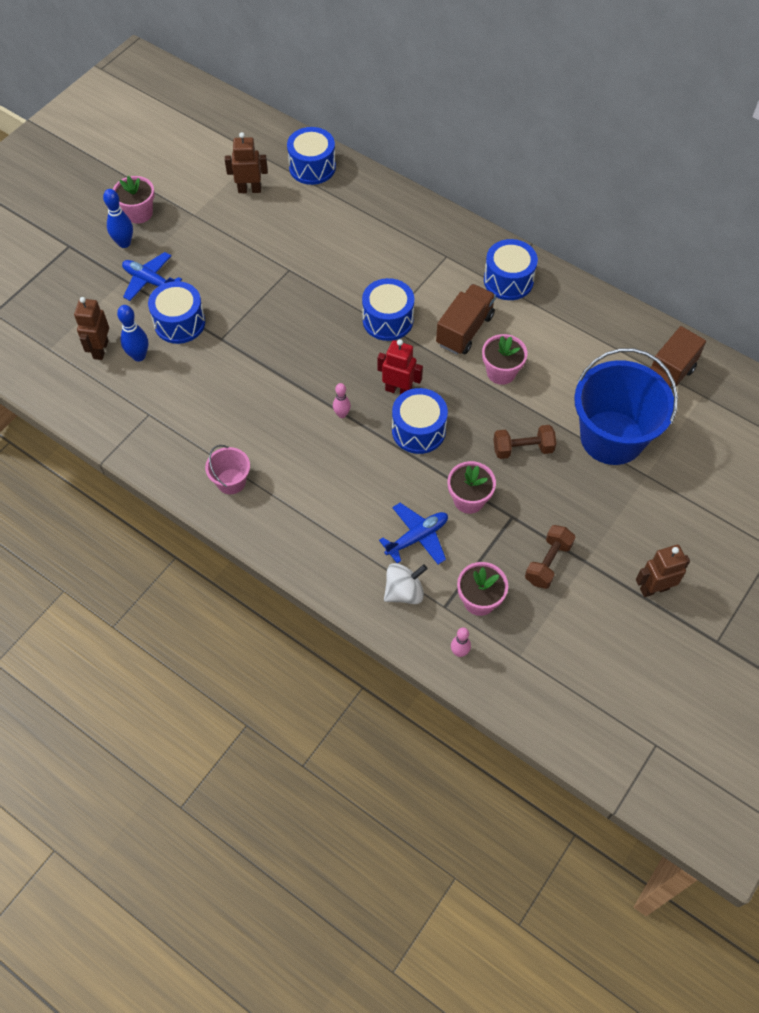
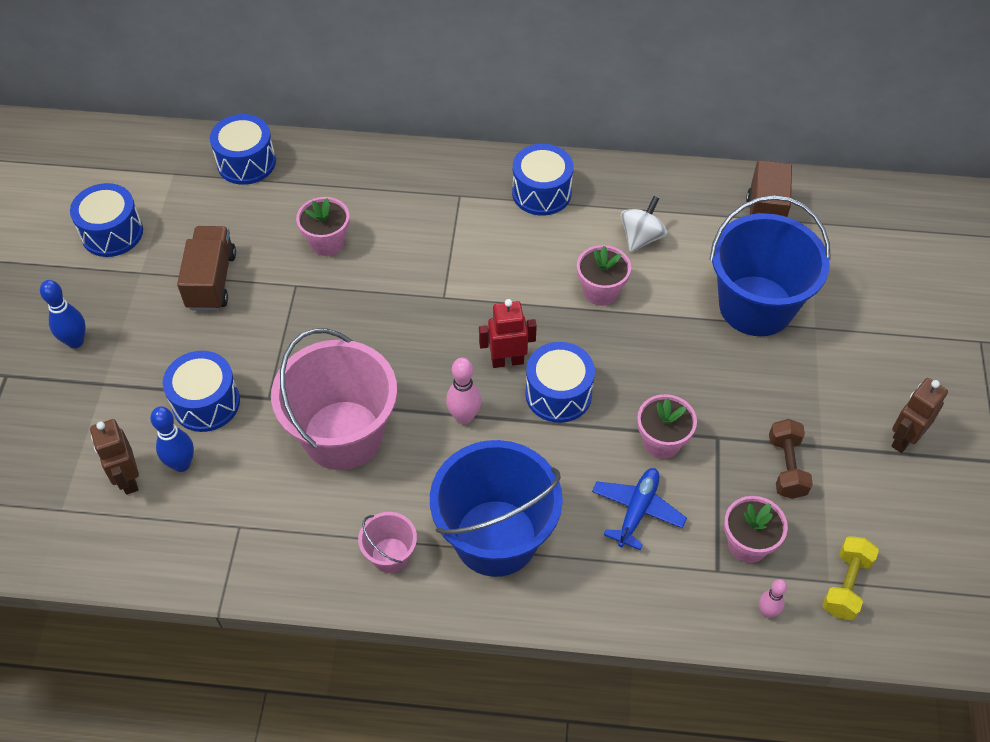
camera: 30 degrees left, 5 degrees down
pink flower pot [113,176,155,224] -> pink flower pot moved to [296,197,349,256]
blue plane [122,252,182,301] -> none
brown robot [225,132,268,193] -> none
pink bowling pin [333,383,351,418] -> pink bowling pin [446,358,481,424], size x1.54
blue drum [362,278,414,341] -> blue drum moved to [70,183,143,257]
white spinning top [384,563,428,604] -> white spinning top moved to [621,196,667,252]
brown truck [436,284,496,355] -> brown truck moved to [177,226,236,311]
brown dumbbell [493,425,556,459] -> none
none -> pink bucket [271,329,397,470]
none -> blue bucket [430,440,563,577]
none -> yellow dumbbell [822,536,879,620]

